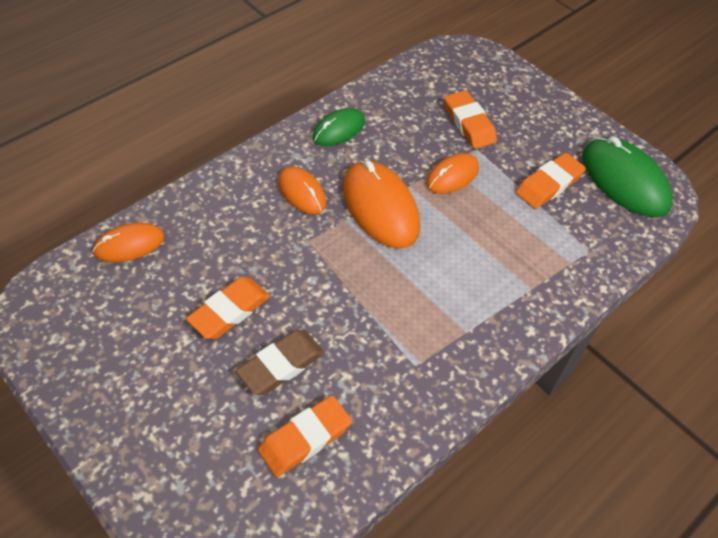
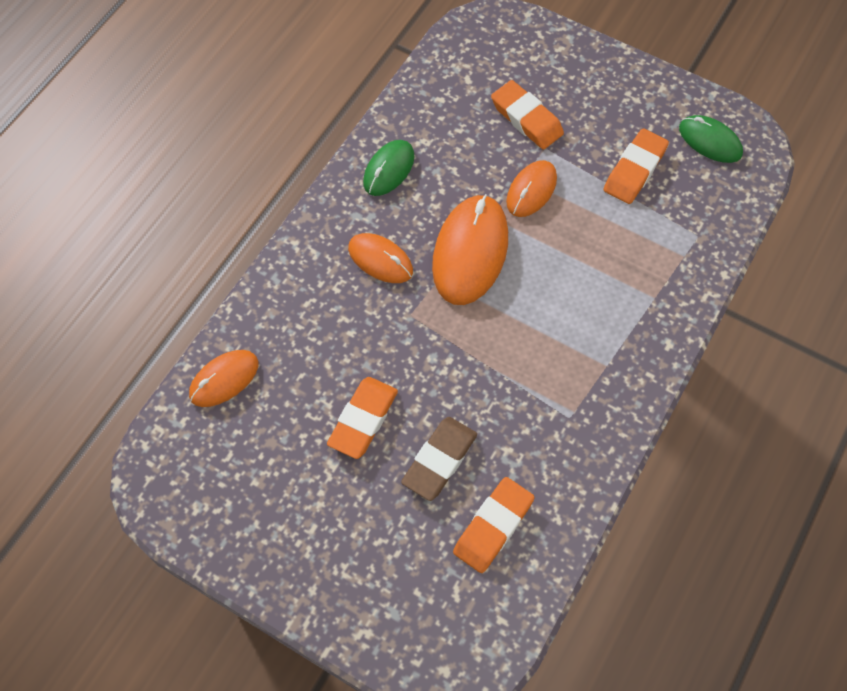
camera: 15 degrees left, 10 degrees up
orange mouse [343,160,420,249] -> orange mouse turned 60 degrees clockwise [432,194,508,305]
green mouse [582,136,673,217] -> green mouse [679,115,743,163], size x0.59

